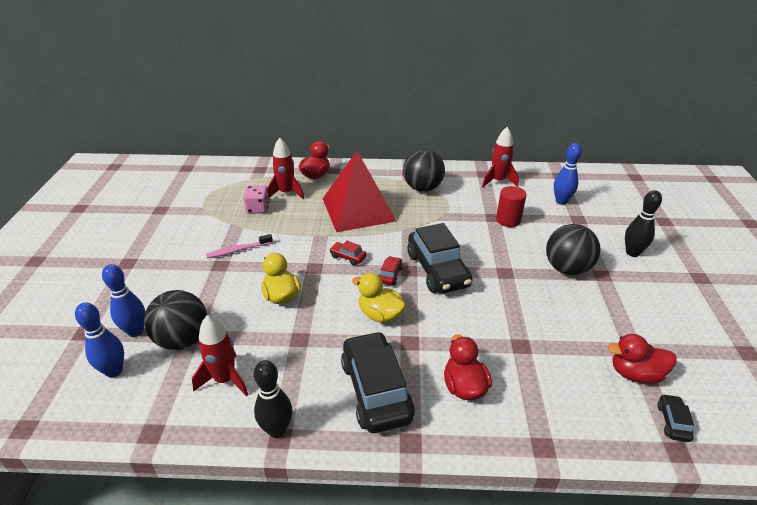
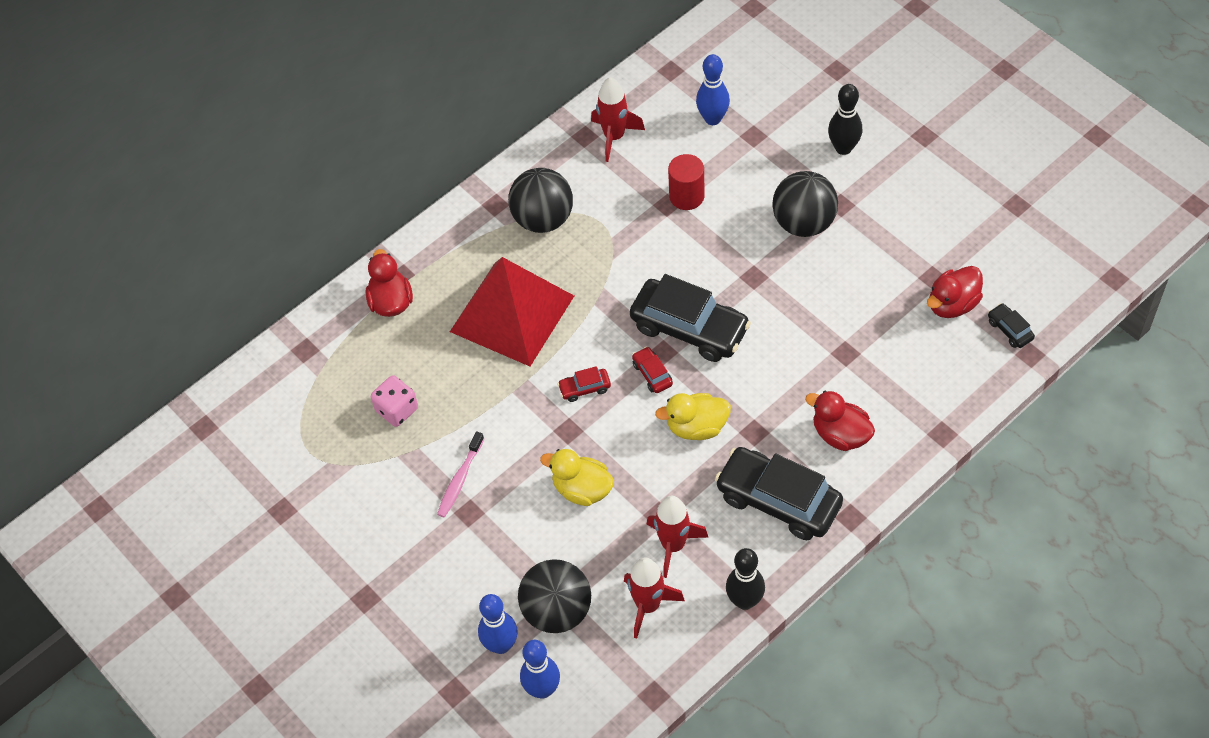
camera: 40 degrees left, 20 degrees up
red rocket [267,138,304,199] -> red rocket moved to [646,496,709,578]

